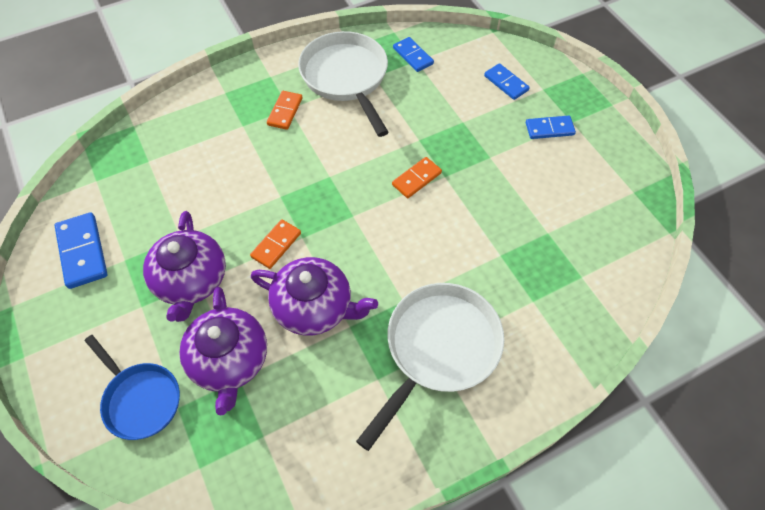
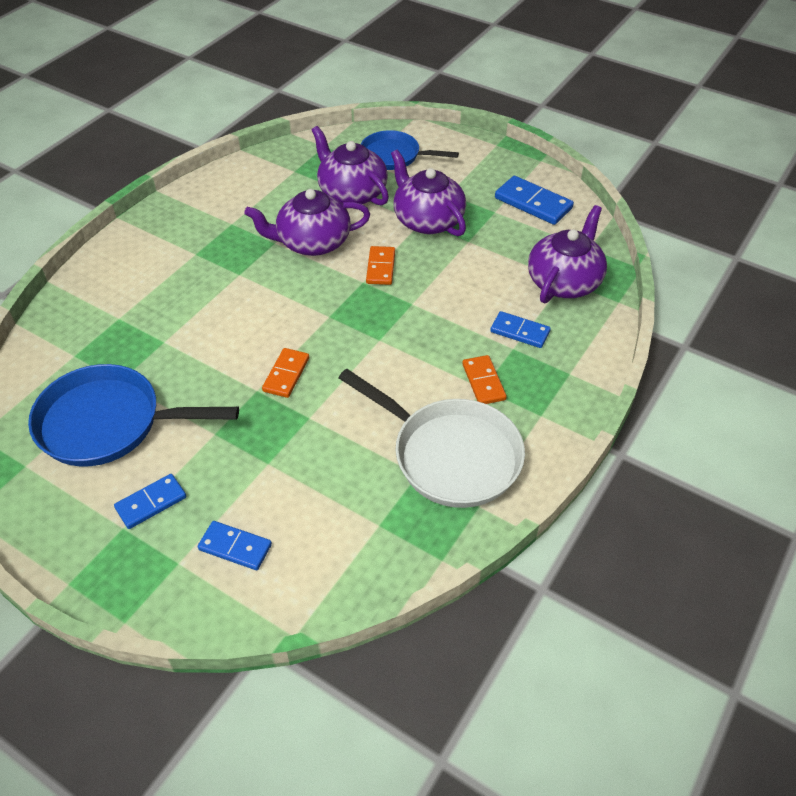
camera: 150 degrees right, 10 degrees down
white pan [356,283,504,451] -> none
blue domino [393,37,434,72] -> blue domino moved to [490,311,551,348]
none -> blue pan [28,364,239,467]
none -> purple teapot [528,205,607,303]

